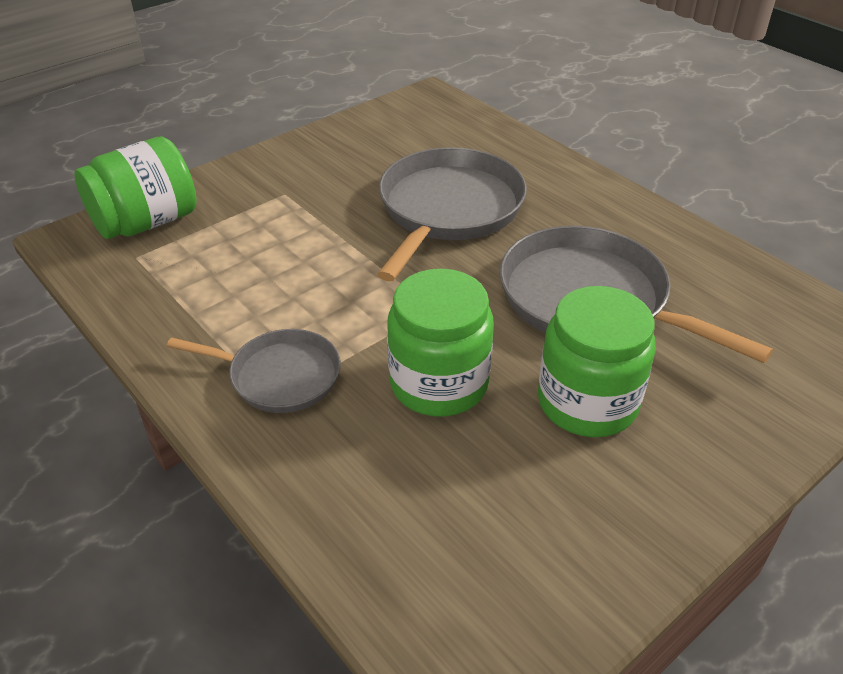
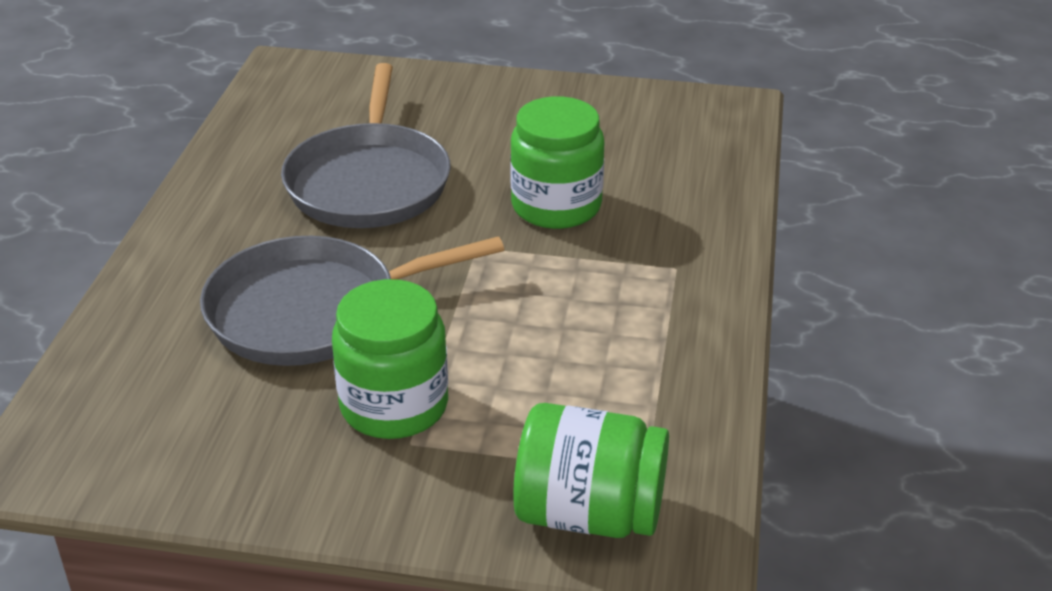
camera: 130 degrees left, 5 degrees down
grey pan [167,329,341,413] -> none
green jar [538,286,656,437] -> green jar moved to [332,279,448,439]

